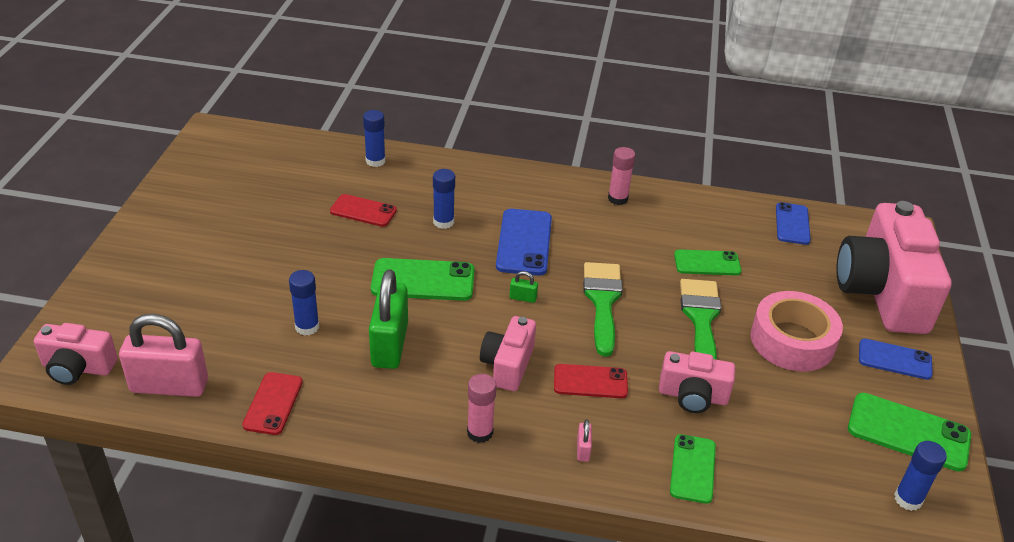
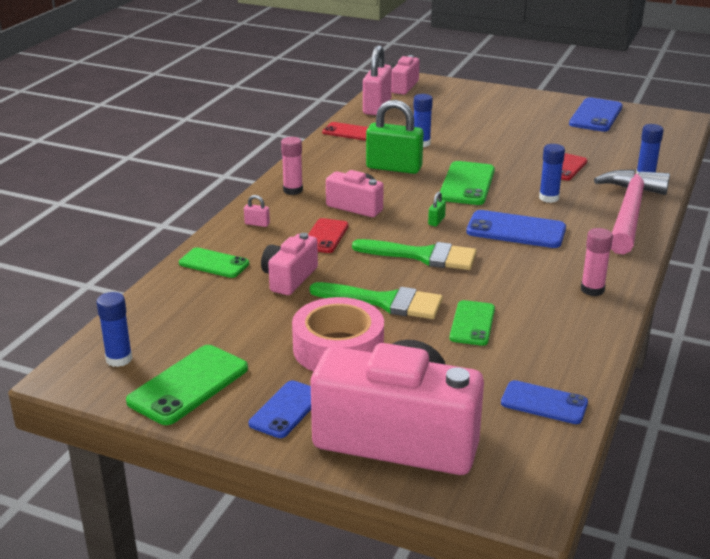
camera: 105 degrees right, 10 degrees down
none -> blue phone [569,97,623,132]
none -> pink hammer [594,169,670,255]

